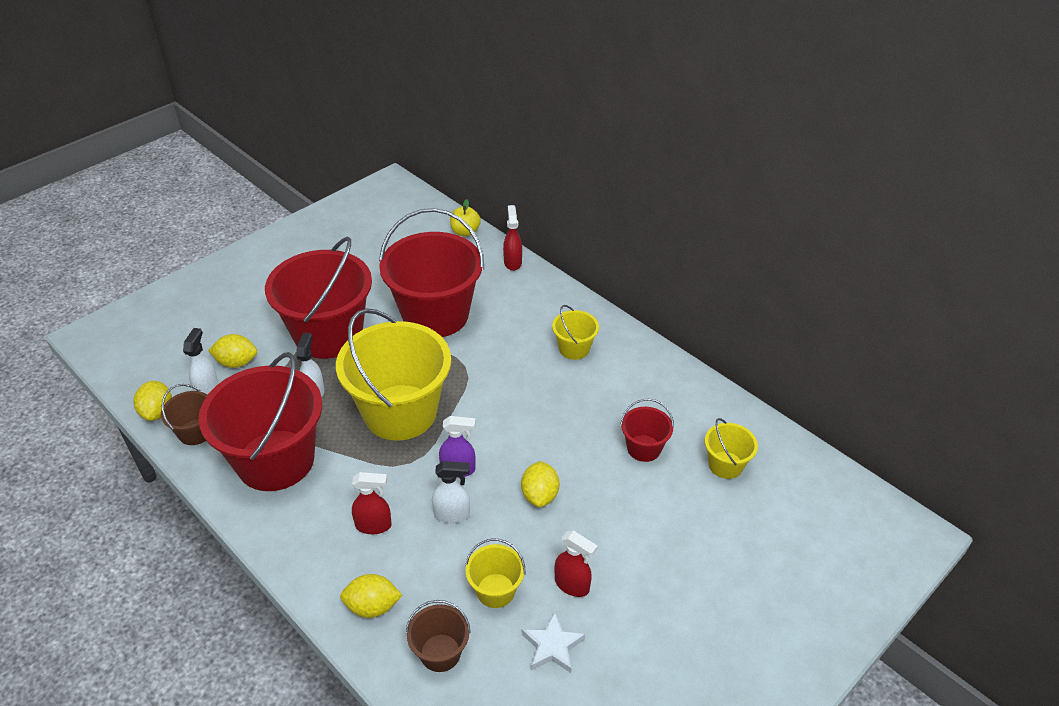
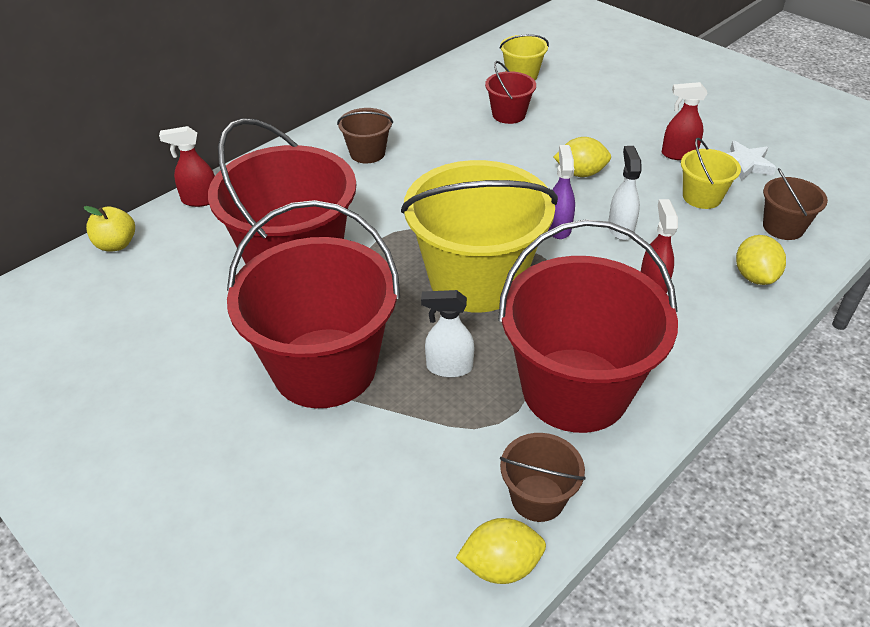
camera: 90 degrees left, 0 degrees up
white spray bottle [183,328,218,395] -> none
yellow lemon [208,334,257,368] -> none
yellow bucket [552,305,599,360] -> brown bucket [337,108,393,163]
red spray bottle [555,531,598,597] -> red spray bottle turned 120 degrees counterclockwise [662,82,708,160]

